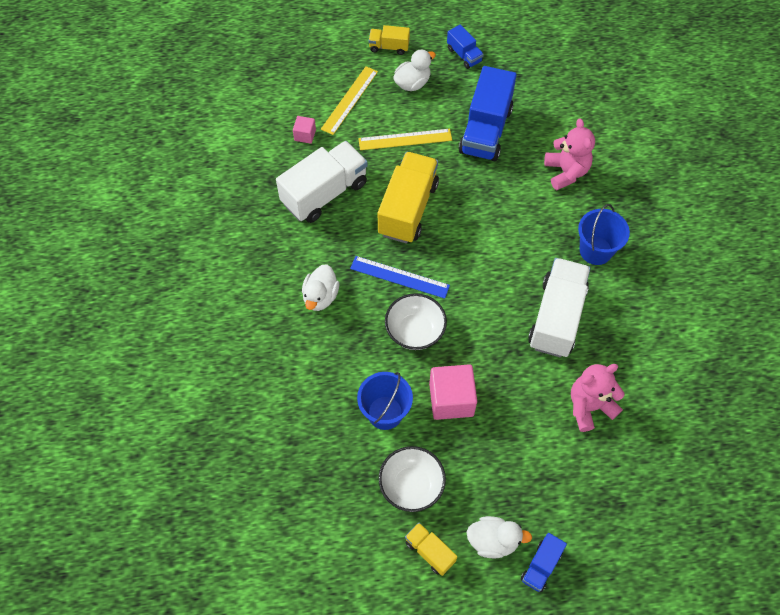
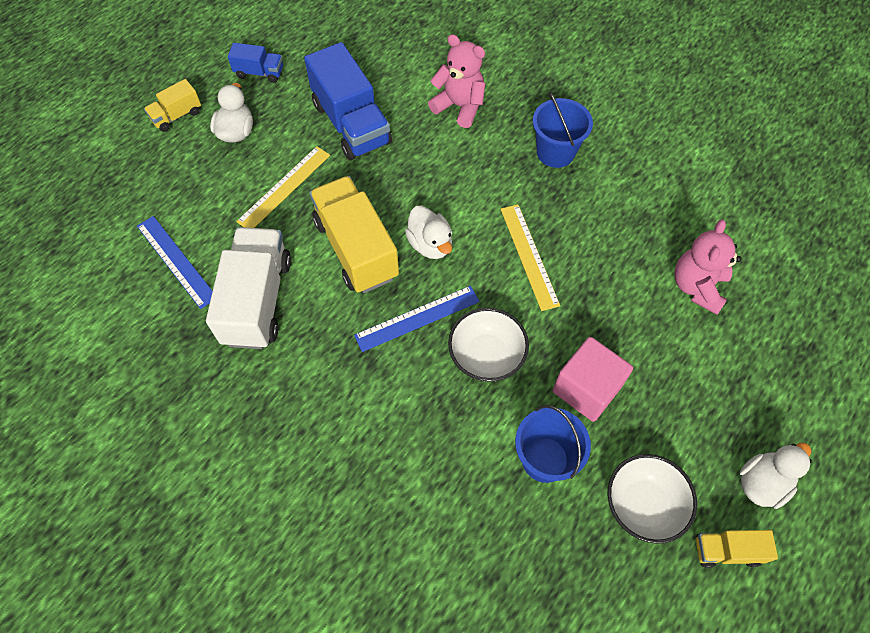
camera: 45 degrees left, 0 degrees up
pink cube [293,116,316,144] -> blue ruler [137,216,213,309]
white duck [302,264,339,311] -> white duck moved to [405,206,452,259]
yellow ruler [321,66,378,135] -> yellow ruler moved to [501,204,560,311]
blue truck [521,533,567,592] -> none
white truck [528,258,591,357] -> none

